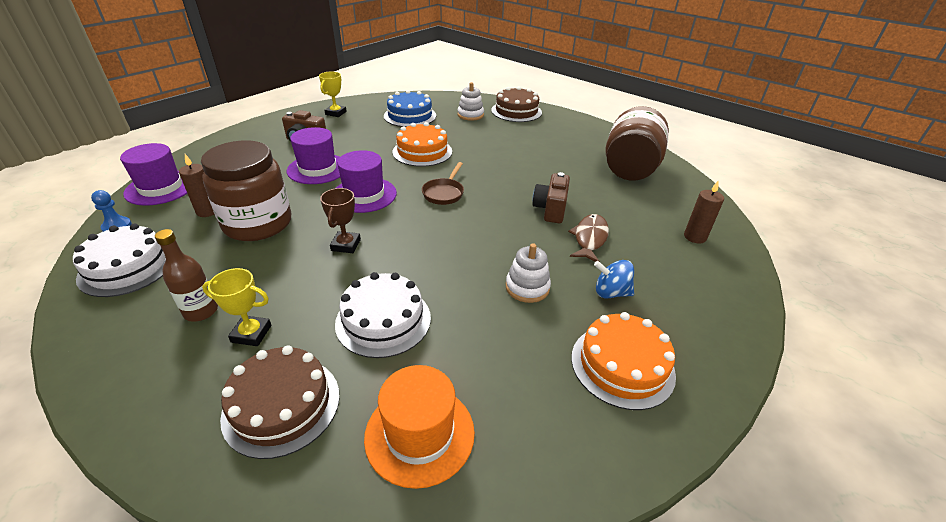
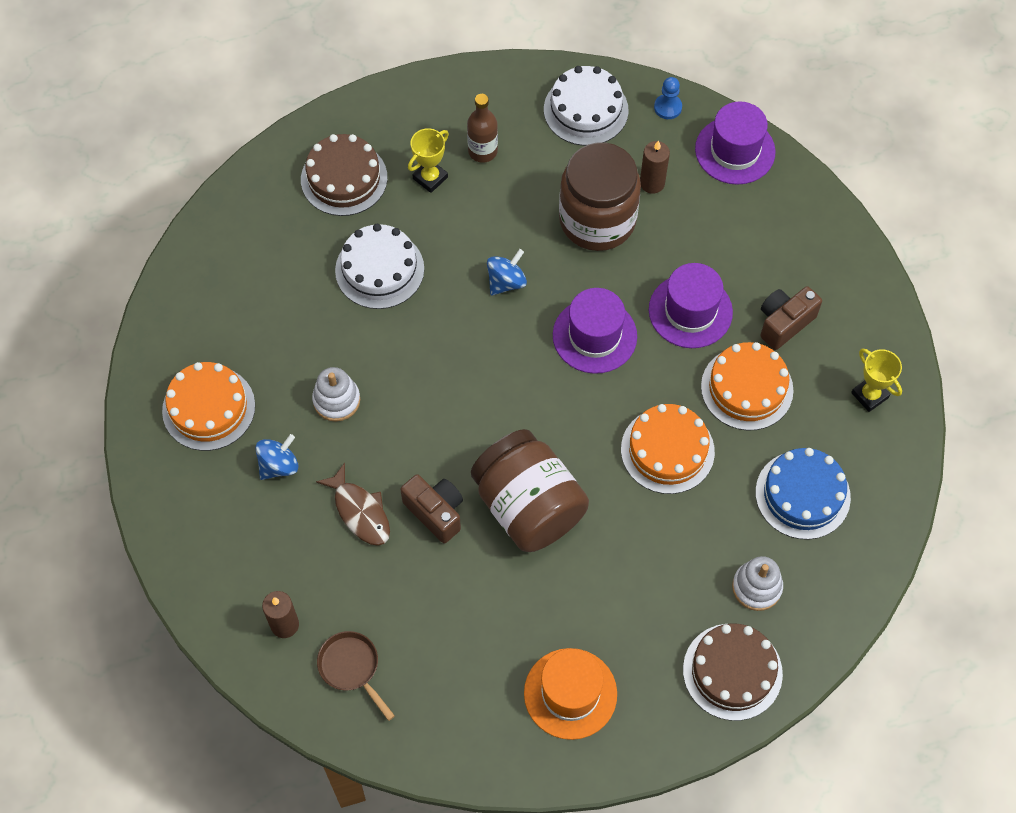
camera: 125 degrees right, 25 degrees up
brown trophy [320,188,361,253] -> blue spinning top [487,249,527,296]
orange hat [364,365,475,489] -> orange hat moved to [524,648,617,740]
brown pan [422,162,464,205] -> brown pan moved to [317,631,395,721]
brown jar [606,106,669,180] -> brown jar moved to [471,429,589,552]
none -> orange cake [701,342,794,431]

